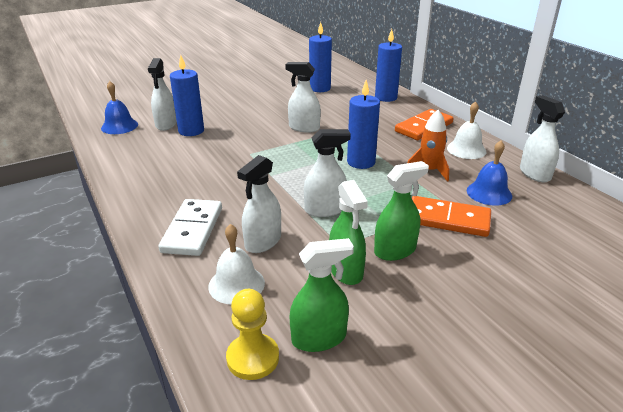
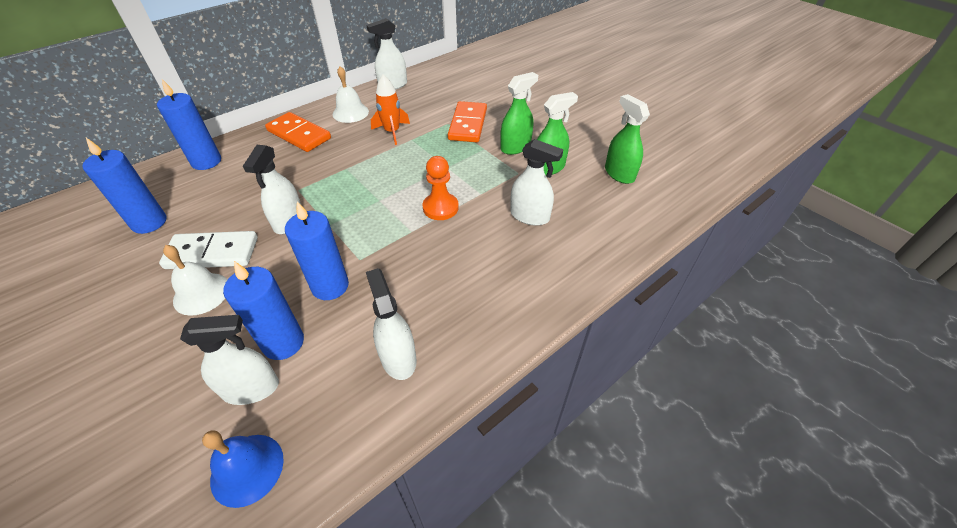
camera: 100 degrees left, 15 degrees up
white domino [158,199,222,256] -> white domino moved to [159,231,258,269]
white bell [208,224,265,304] -> white bell moved to [163,245,227,316]
yellow pawn [226,289,279,380] -> none
white spray bottle [304,129,351,217] -> white spray bottle moved to [366,268,417,380]
blue candle [347,80,380,169] -> blue candle moved to [285,201,349,300]
green spray bottle [374,161,429,261] -> green spray bottle turned 90 degrees clockwise [500,72,538,155]
blue bell [466,141,512,206] -> none
none -> orange pawn [423,156,459,220]

